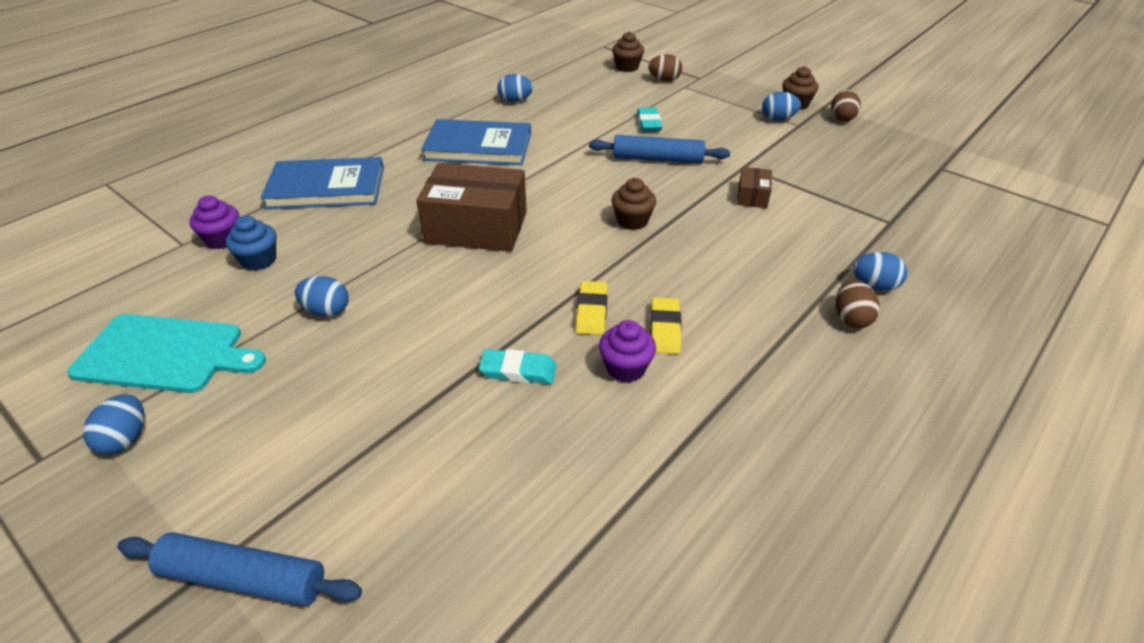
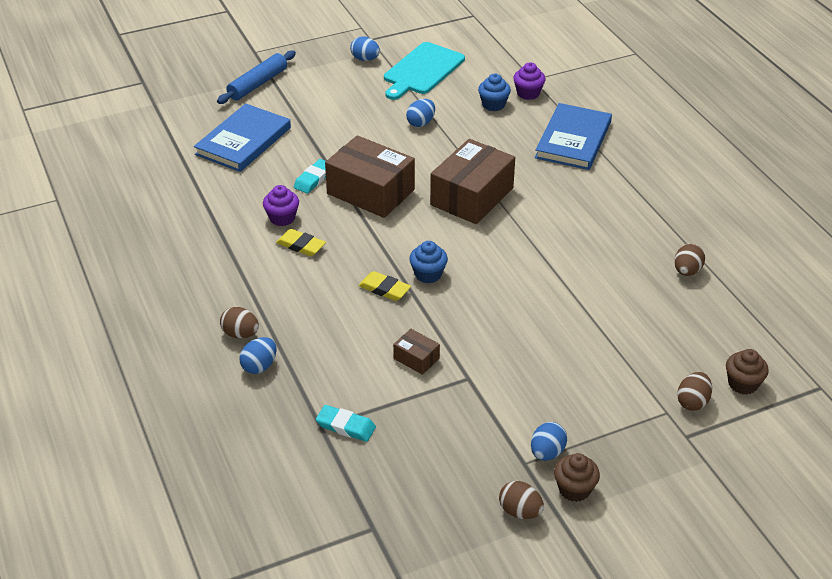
camera: 115 degrees right, 0 degrees up
blue book [421,119,531,165] -> blue book moved to [194,103,291,172]
blue egg [497,74,533,102] -> brown egg [674,244,705,276]
yellow eraser [576,281,608,335] -> yellow eraser moved to [359,271,411,301]
blue rolling pin [589,135,730,164] -> none
brown cupcake [611,178,656,230] -> blue cupcake [409,241,448,283]
turquoise eraser [637,108,662,131] -> turquoise eraser moved to [316,405,376,442]
none -> brown box [325,135,415,218]

